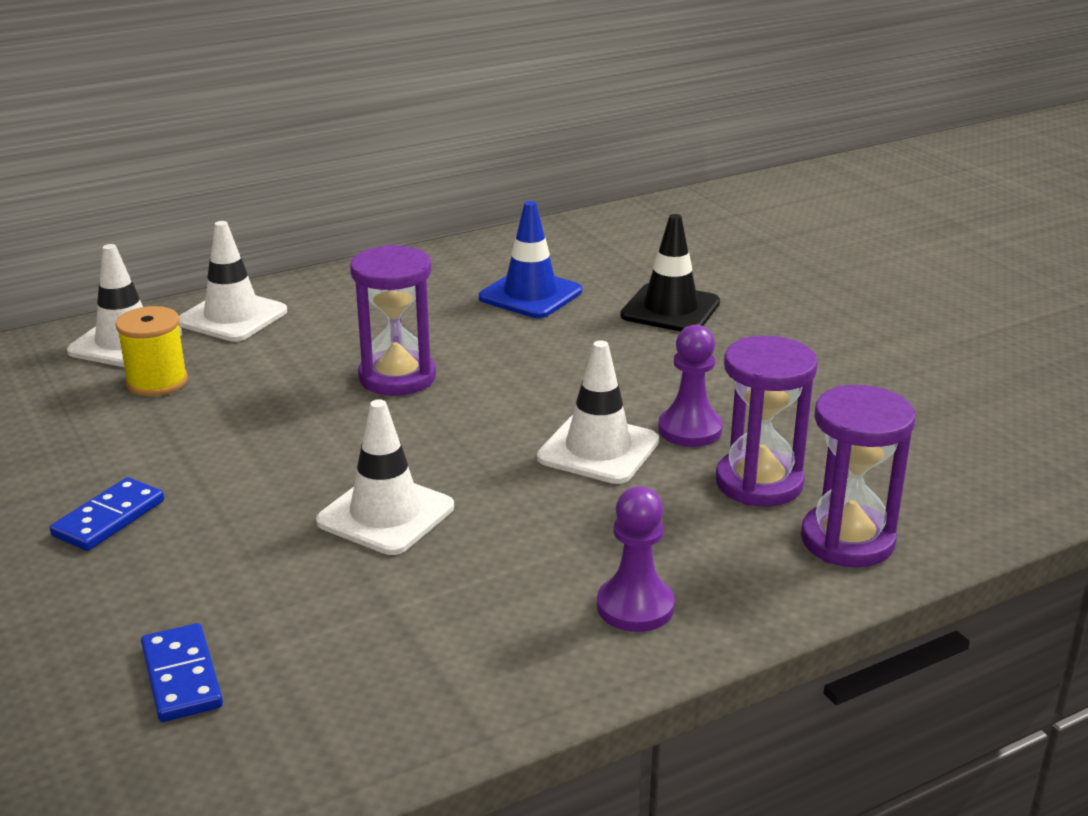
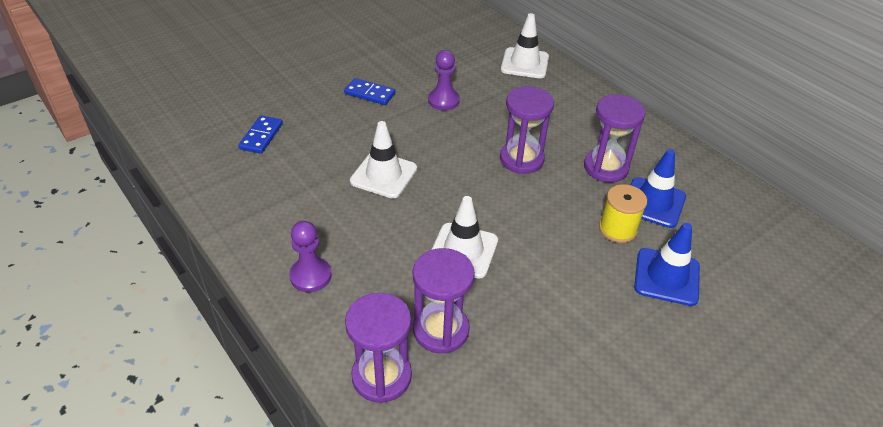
camera: 80 degrees right, 15 degrees up
yellow spool [115,306,188,396] -> yellow spool moved to [599,184,647,243]
blue domino [141,623,223,722] -> blue domino turned 45 degrees counterclockwise [238,115,283,154]
white traffic cone [179,221,287,342] -> none
black traffic cone [620,214,720,332] -> blue traffic cone [634,223,700,306]
purple pawn [658,325,723,447] -> purple pawn moved to [428,50,460,111]
none -> purple hourglass [584,94,646,183]

